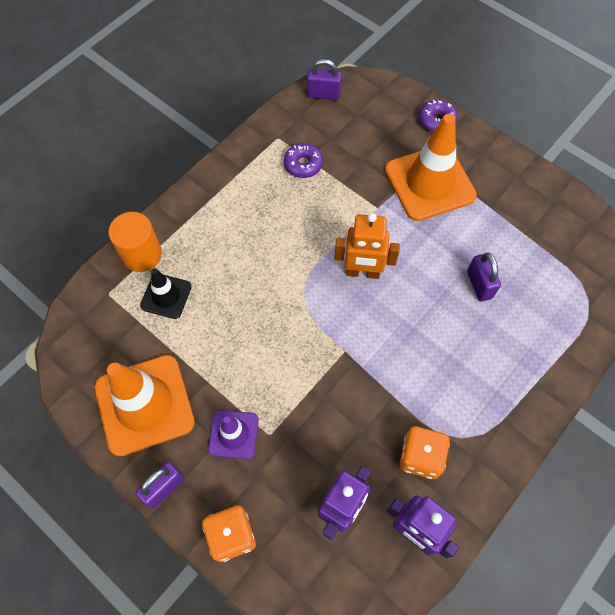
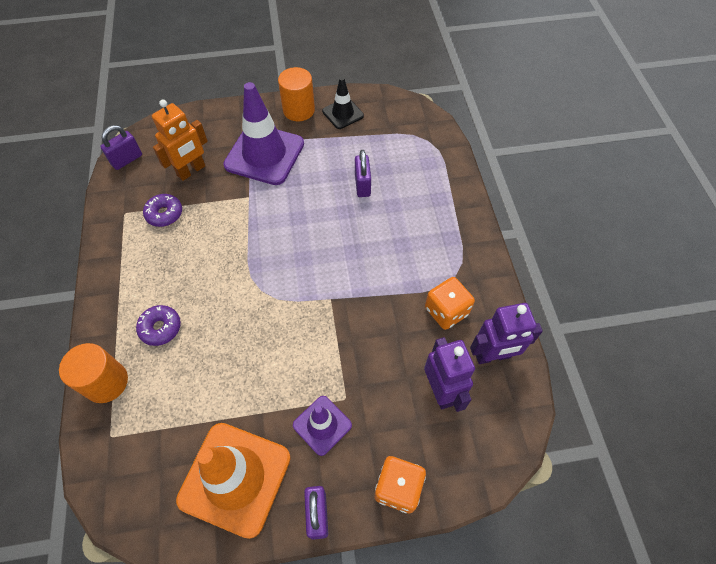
camera: 50 degrees left, 5 degrees down
black traffic cone [140,268,192,319] -> black traffic cone moved to [322,77,364,129]
orange robot [334,213,400,279] -> orange robot moved to [152,99,208,181]
orange traffic cone [385,114,477,221] -> purple traffic cone [223,82,304,185]
purple donut [419,100,458,132] -> purple donut moved to [136,305,181,346]
purple padlock [467,252,501,302] -> purple padlock turned 60 degrees clockwise [355,150,371,197]
none -> orange cylinder [278,67,315,121]

